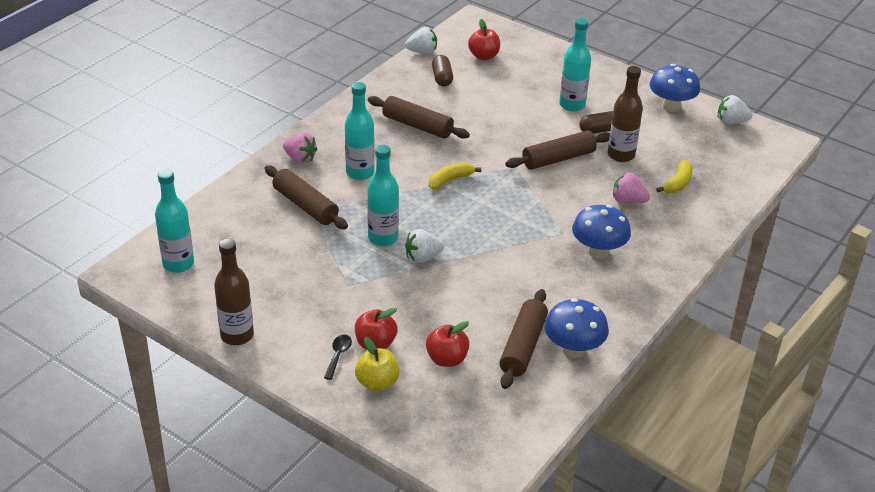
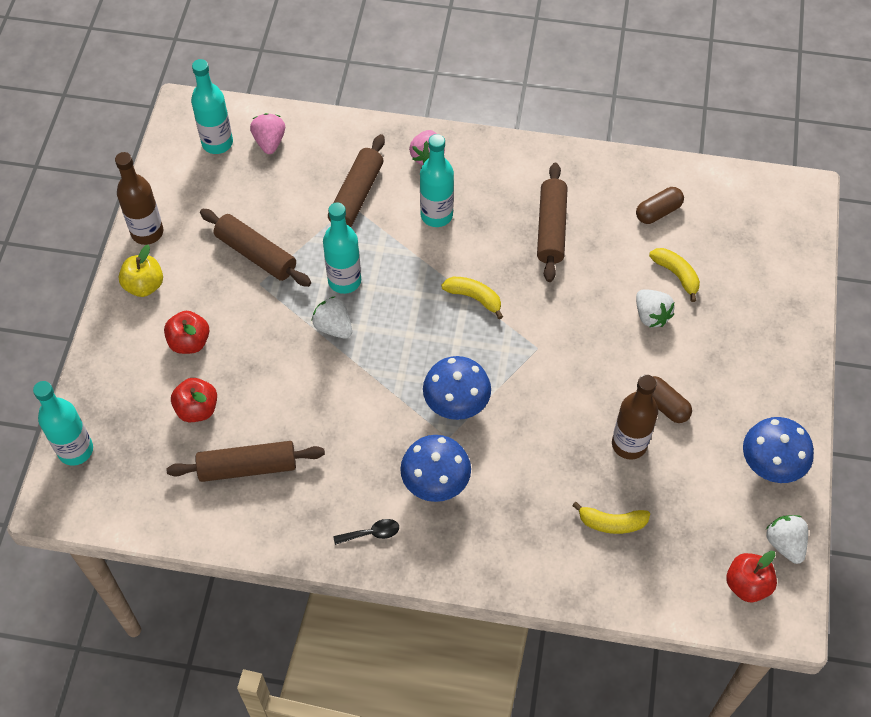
camera: 65 degrees right, 20 degrees up
black spoon [324,334,352,380] -> black spoon moved to [333,519,399,545]
yellow apple [355,337,400,391] -> yellow apple moved to [119,245,163,297]
white strawberry [405,27,437,54] -> white strawberry moved to [636,289,675,327]
red apple [468,19,500,60] -> red apple moved to [726,551,777,602]
brown rolling pin [505,130,610,170] -> brown rolling pin moved to [200,209,311,287]
blue mushroom [545,298,609,358] -> blue mushroom moved to [423,356,491,420]
turquoise bottle [559,18,591,112] -> turquoise bottle moved to [33,381,93,466]
pink strawberry [613,173,650,204] -> pink strawberry moved to [250,113,285,154]
none -> yellow banana [649,248,700,302]

